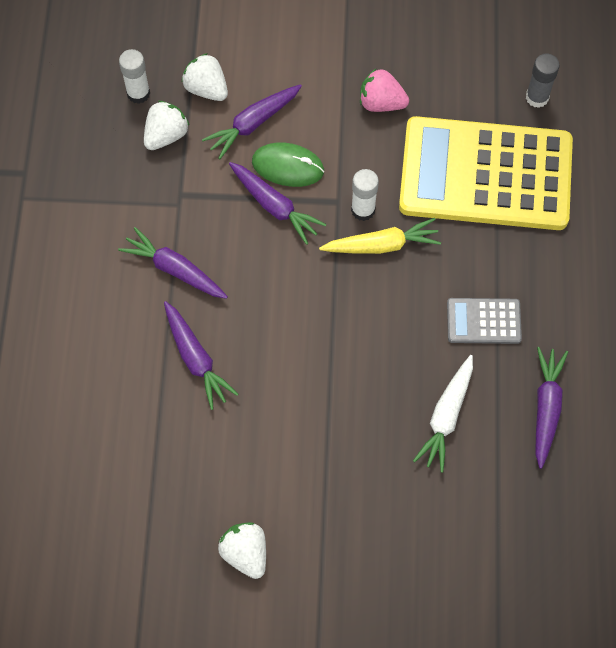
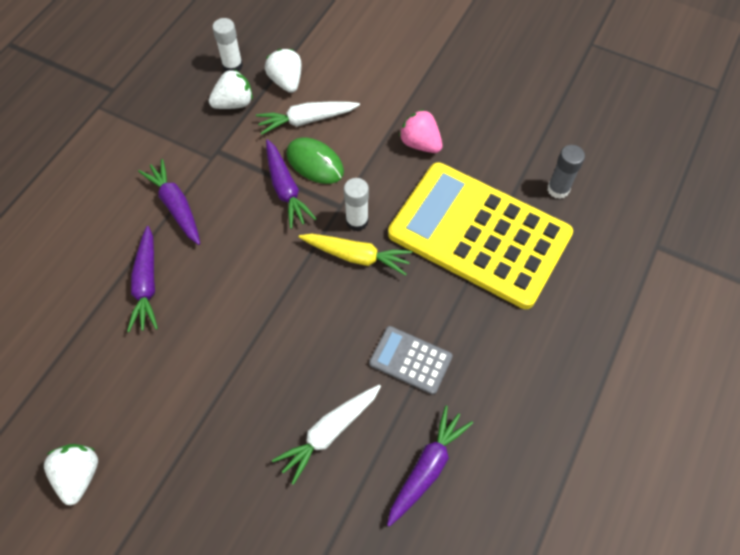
camera: 25 degrees right, 5 degrees down
purple carrot [202,84,302,159] -> white carrot [256,101,360,135]

